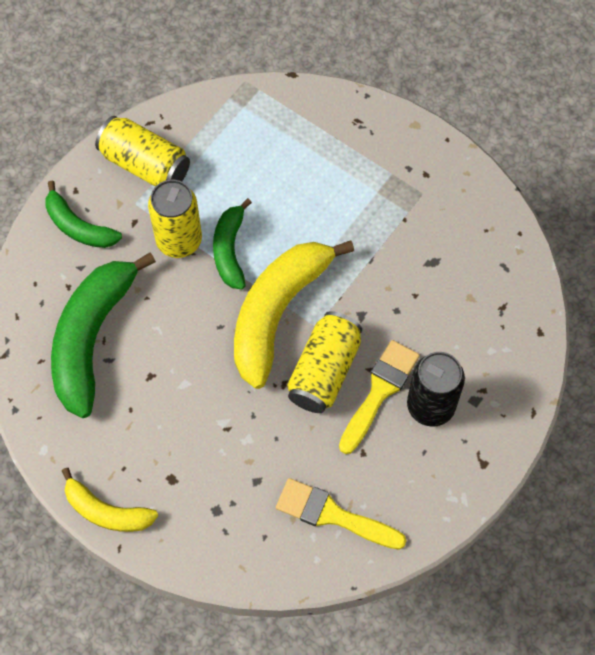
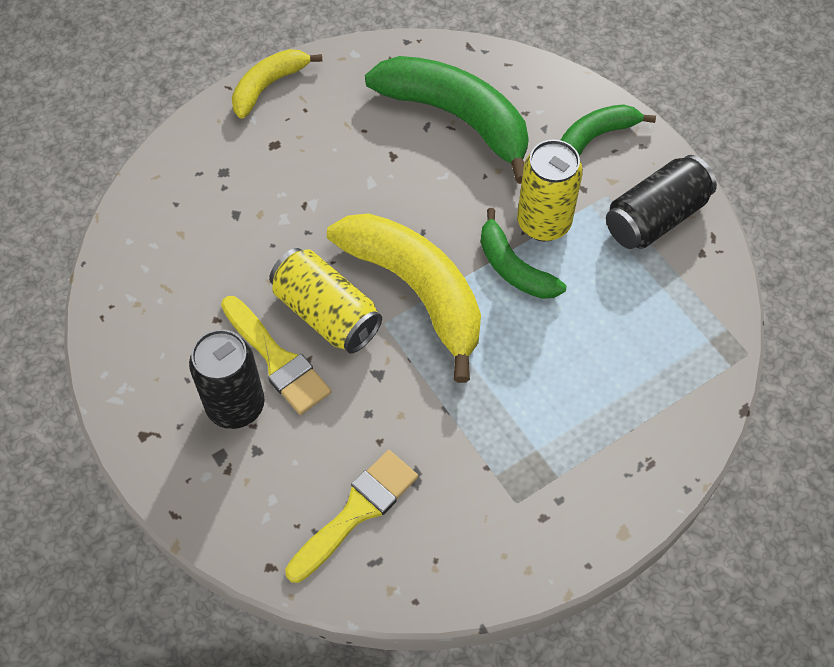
camera: 110 degrees right, 5 degrees down
yellow can [95,116,190,187] -> black can [606,155,717,249]
green banana [213,198,252,289] -> green banana turned 150 degrees counterclockwise [481,208,566,299]
yellow brush [276,478,407,550] -> yellow brush moved to [285,450,418,583]

